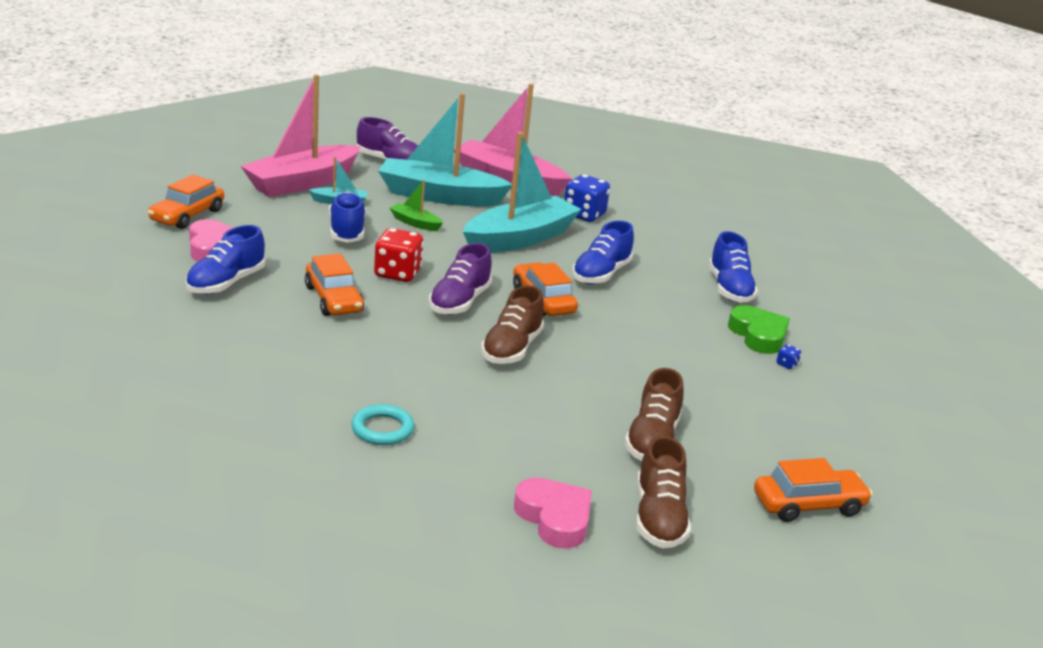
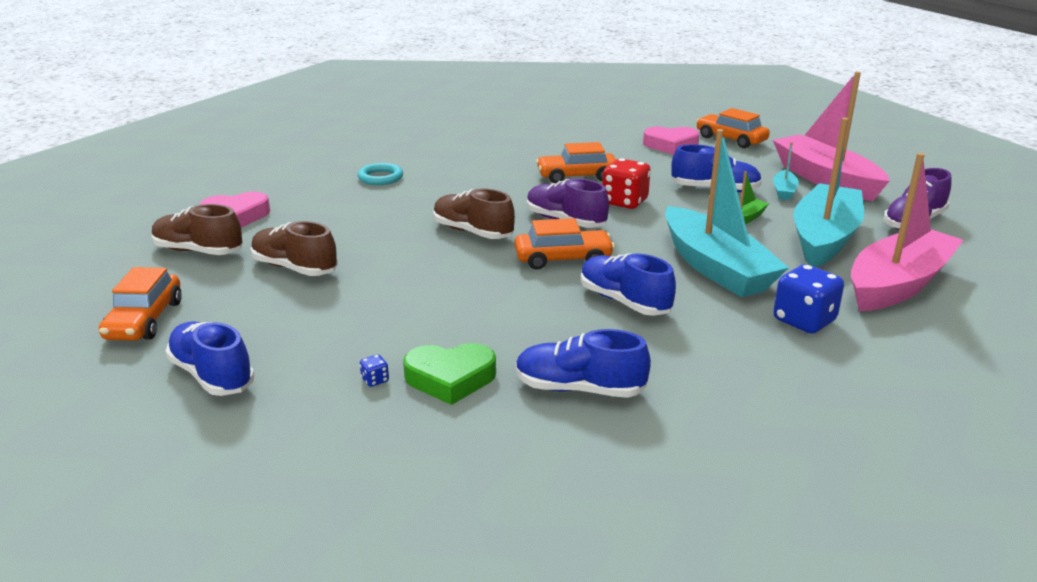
camera: 110 degrees right, 0 degrees up
blue shoe [186,225,265,294] -> blue shoe moved to [165,321,255,396]

